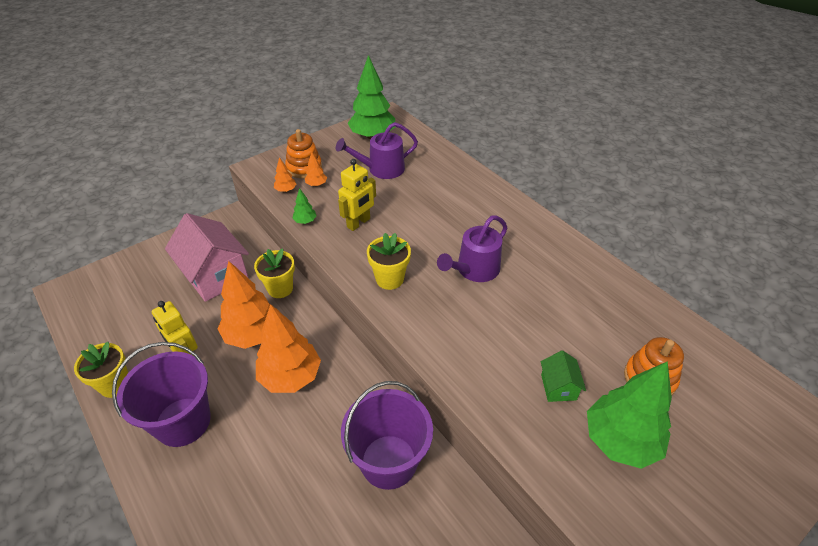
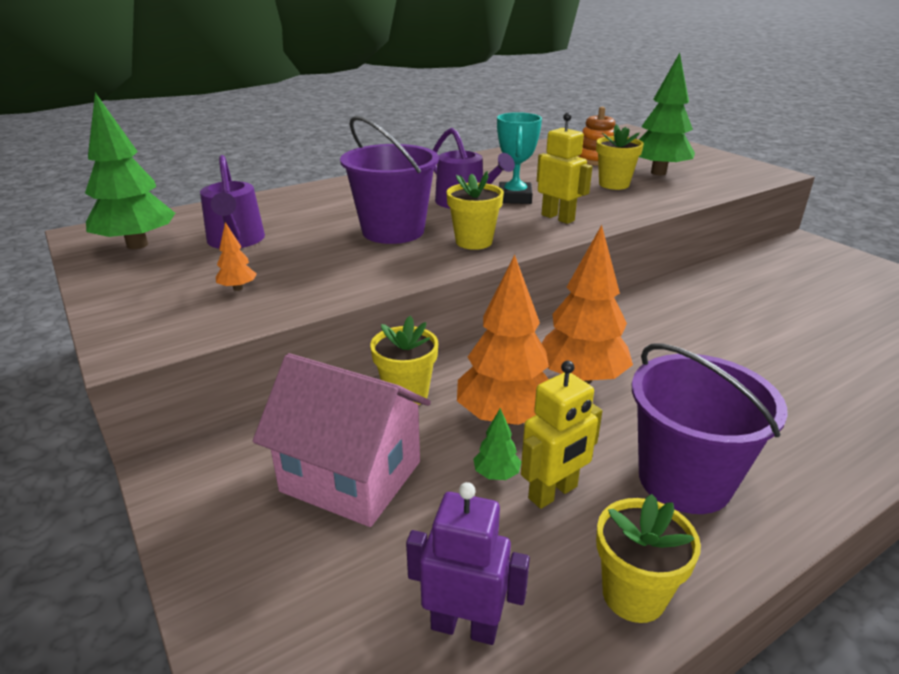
camera: 85 degrees left, 15 degrees down
pink house [165,213,249,302] -> pink house turned 60 degrees clockwise [253,353,431,527]
orange tree [274,157,296,192] -> none
orange stacking toy [285,129,322,178] -> none
green tree [292,188,317,224] -> green tree moved to [473,408,521,480]
yellow robot [338,159,376,231] -> yellow robot moved to [537,113,592,224]
purple bucket [341,381,433,490] -> purple bucket moved to [340,116,439,244]
green house [541,350,586,402] -> yellow flower pot [596,124,644,190]
none -> purple robot [406,482,530,645]
none -> turquoise trophy [497,112,542,204]

